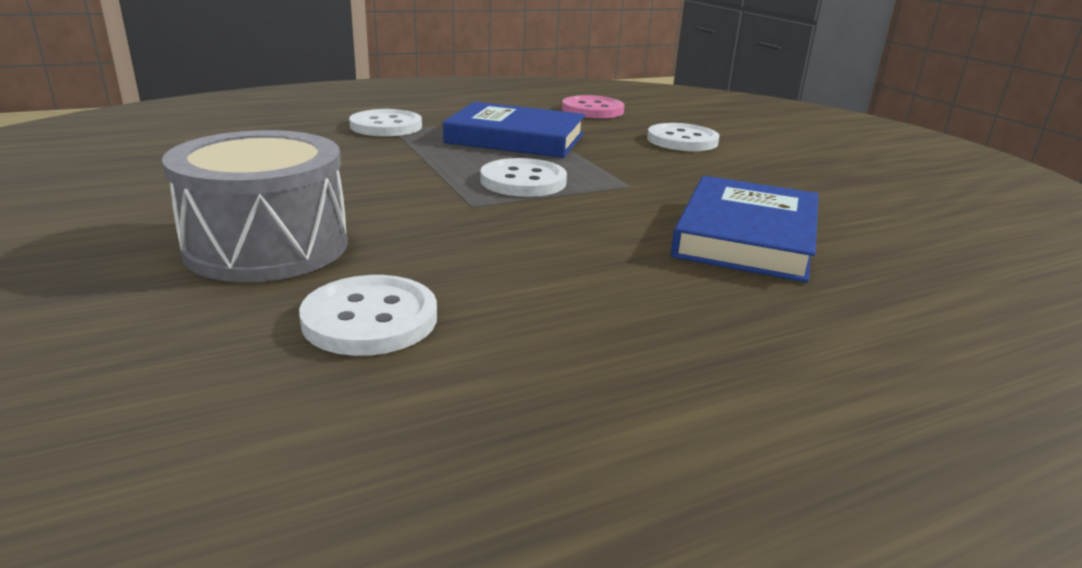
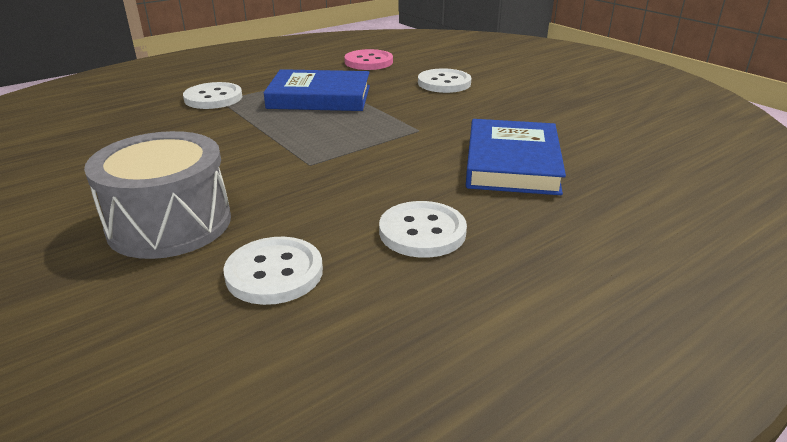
camera: 10 degrees left, 5 degrees up
white button [480,158,567,197] -> white button moved to [379,201,467,258]

